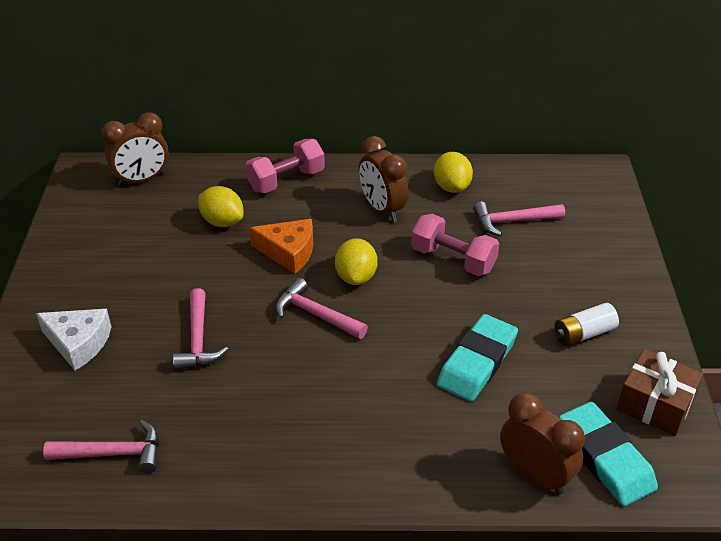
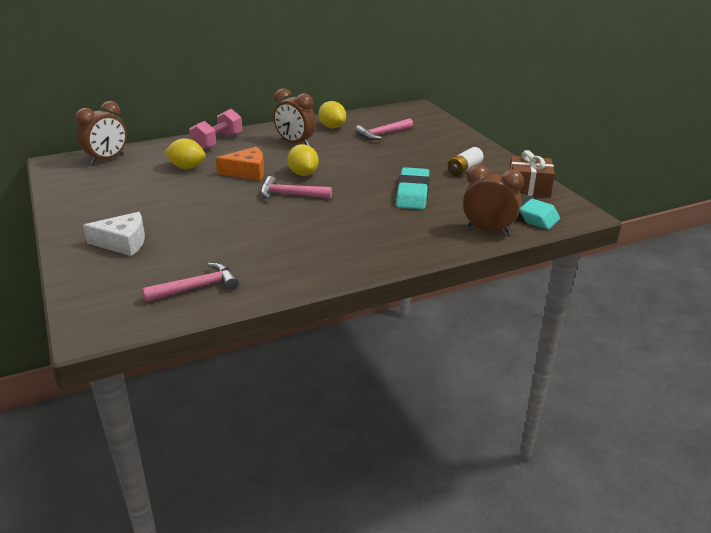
camera: 25 degrees left, 10 degrees down
pink hammer [173,288,228,370] -> none
pink dumbbell [411,214,499,276] -> none

